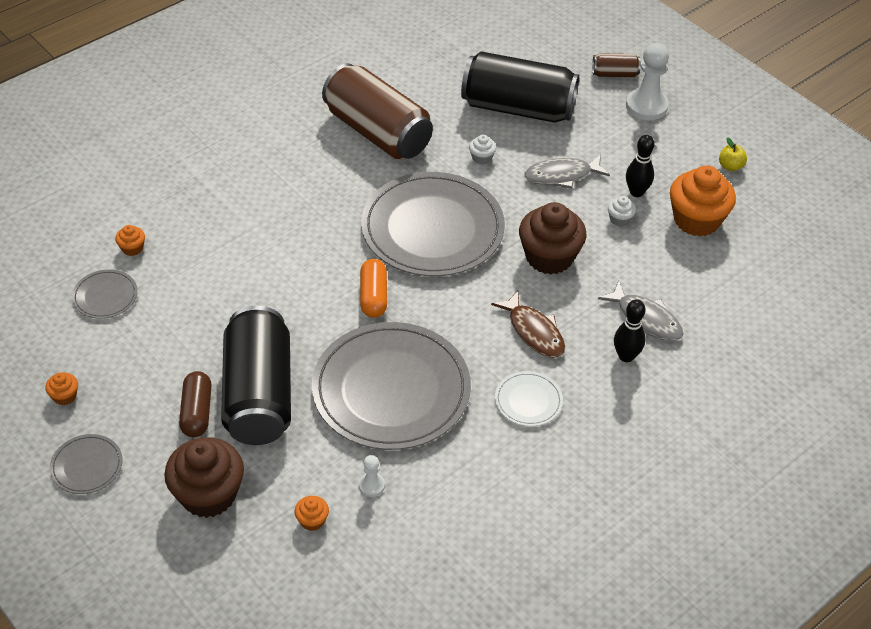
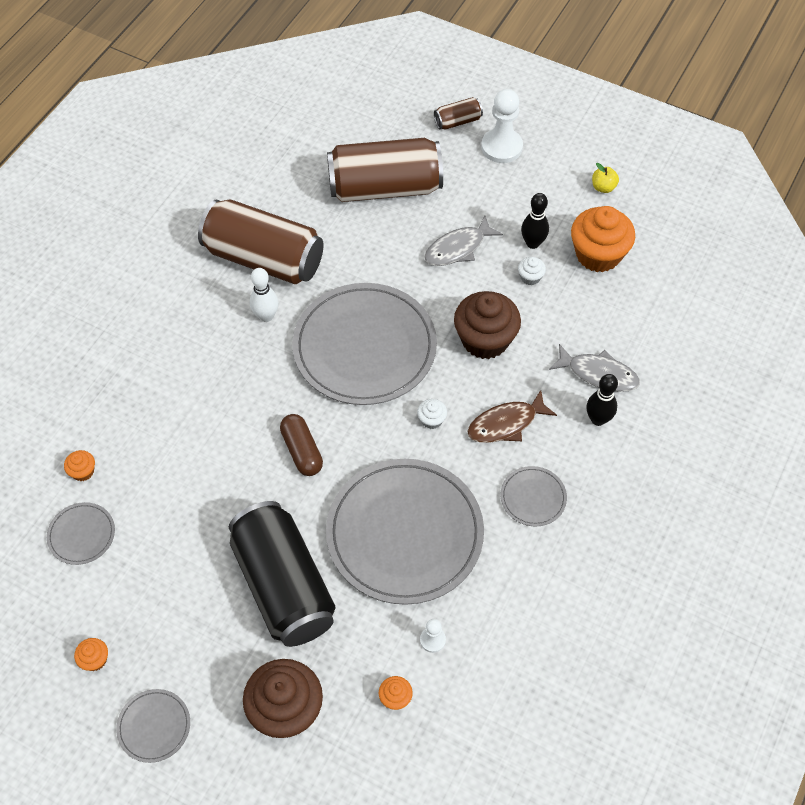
camera: 20 degrees left, 10 degrees up
brown capsule [179,371,212,437] -> brown capsule moved to [280,414,323,476]
orange capsule [360,259,387,318] -> none
black can [461,51,579,123] -> brown can [327,138,443,202]
white cupcake [469,135,496,164] -> white cupcake moved to [417,399,447,429]
brown fish [491,290,565,358] -> brown fish turned 120 degrees clockwise [467,390,557,443]
white plate [495,371,563,426] -> grey plate [500,466,567,526]
none -> white bowling pin [250,268,279,322]

